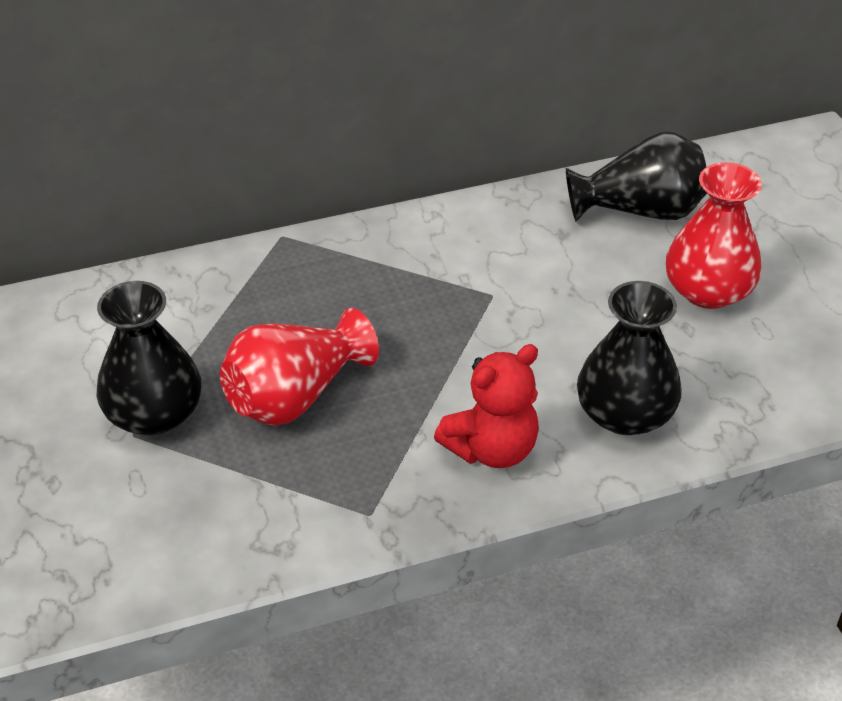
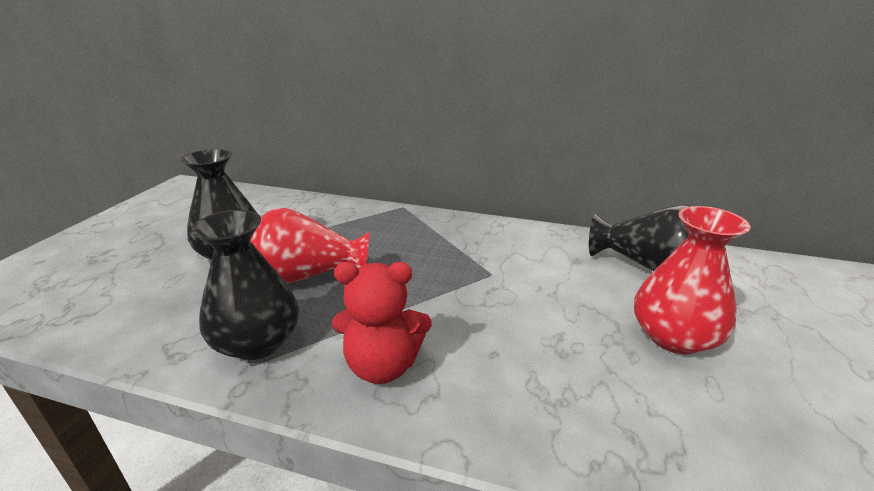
camera: 35 degrees right, 15 degrees down
black vase [577,281,682,435] -> black vase moved to [191,210,299,360]

